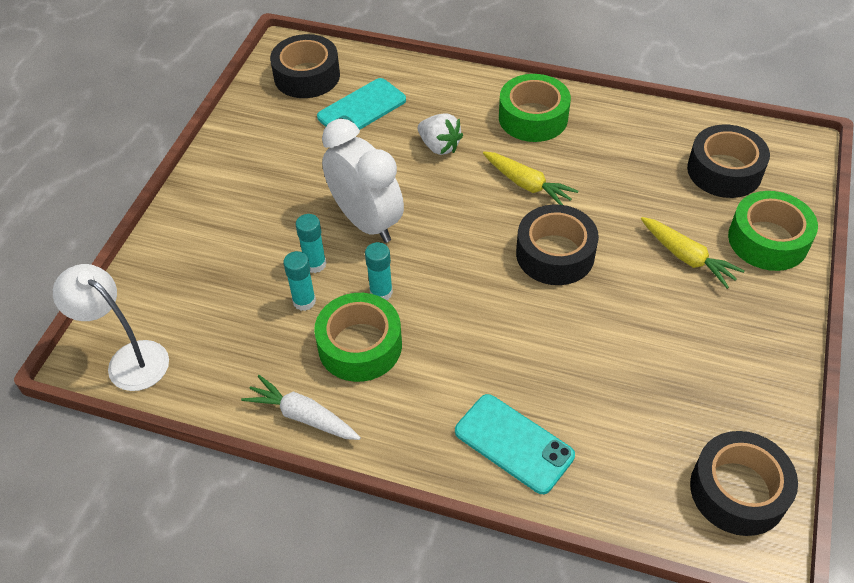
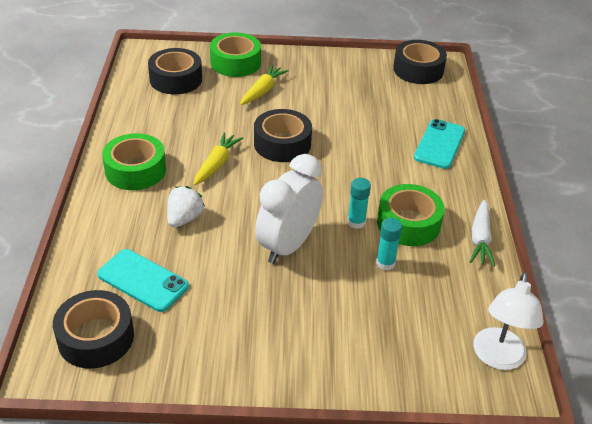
camera: 110 degrees left, 10 degrees down
turquoise glue stick [295,214,327,273] -> none

